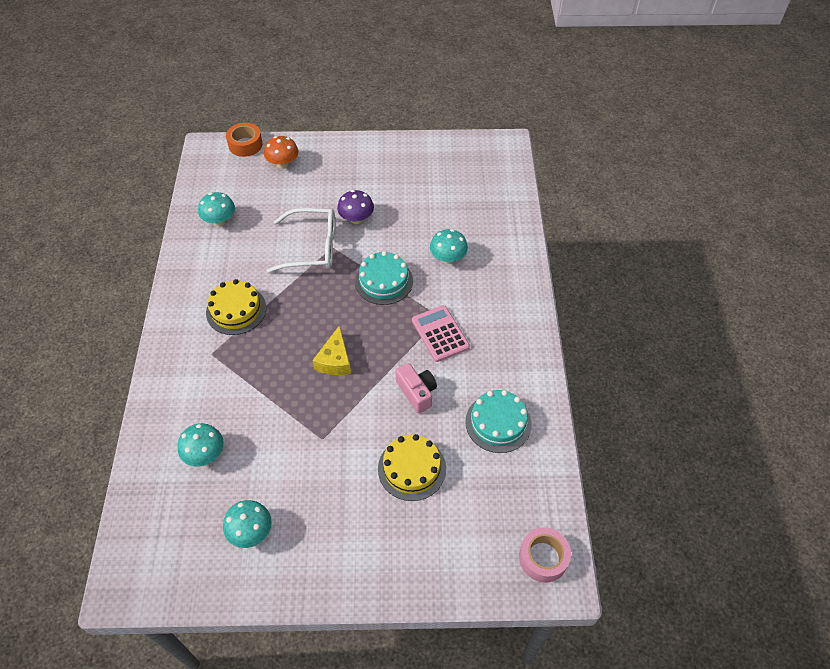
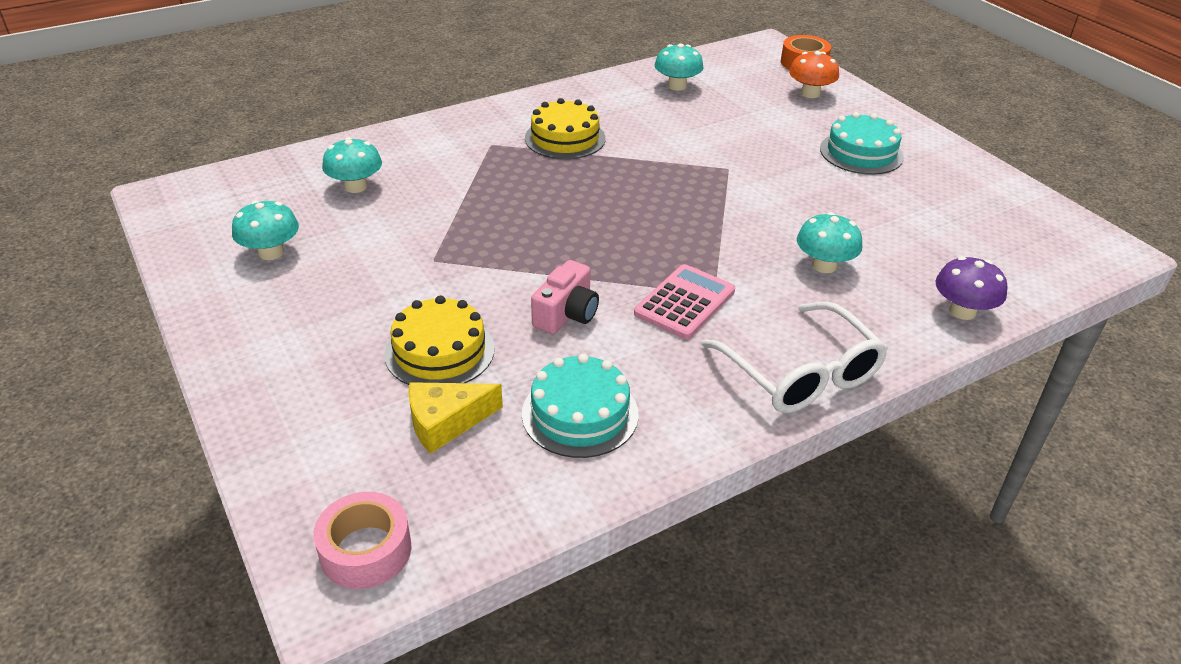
camera: 60 degrees right, 15 degrees down
white glasses [266,208,335,273] -> white glasses moved to [702,302,888,413]
yellow cheese [312,325,351,375] -> yellow cheese moved to [408,382,503,454]
purple mushroom [337,190,374,224] -> purple mushroom moved to [936,256,1007,320]
turquoise cake [355,251,413,305] -> turquoise cake moved to [820,112,904,175]

